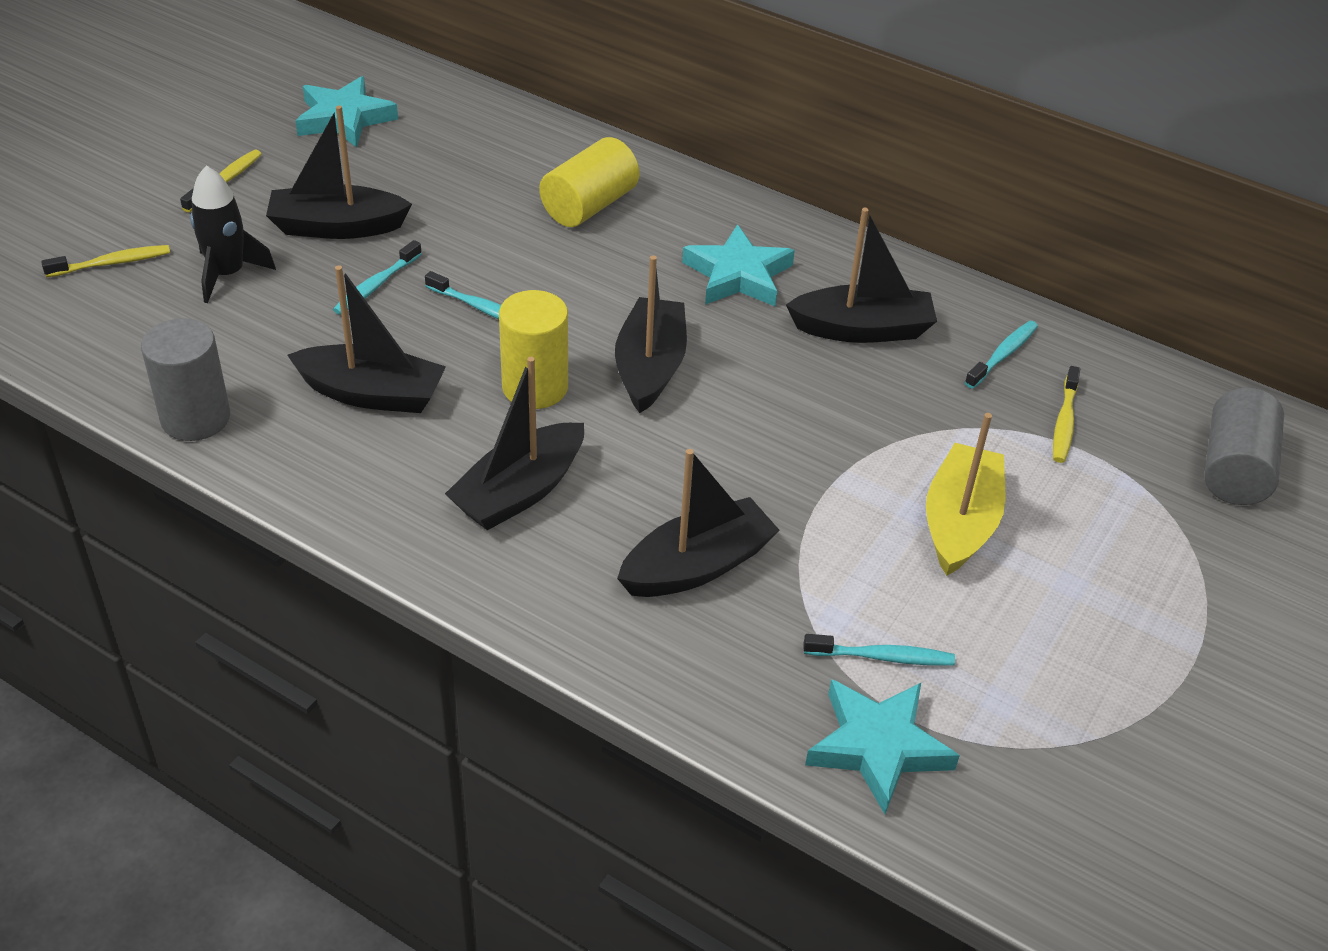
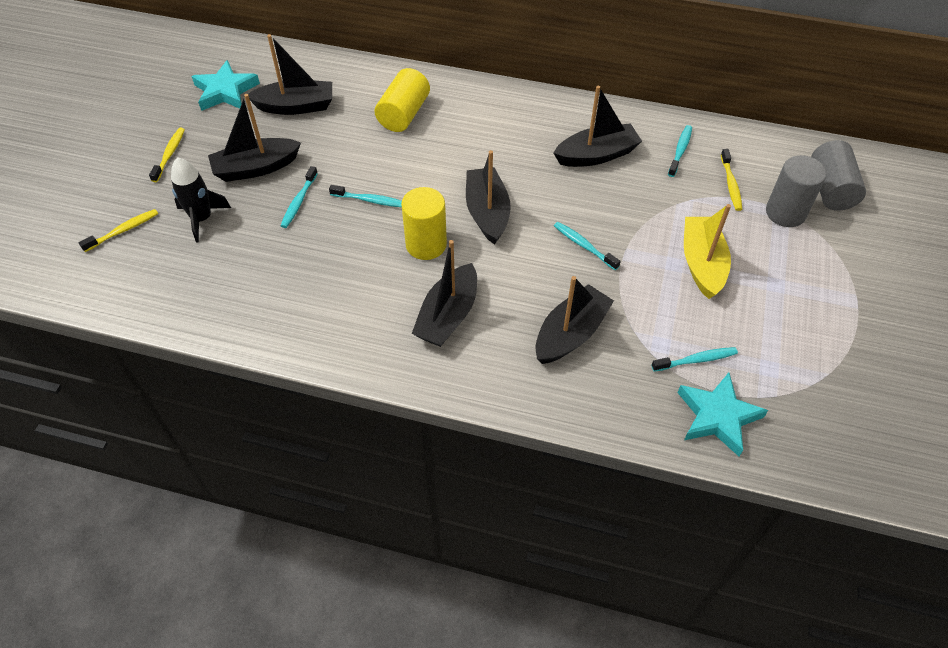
camera: 15 degrees left, 10 degrees up
grey cylinder [141,318,230,441] -> grey cylinder moved to [766,155,827,227]
black boat [287,265,446,413] -> black boat moved to [248,34,332,115]
turquoise star [682,224,795,307] -> none
none -> turquoise toothbrush [554,222,621,270]

